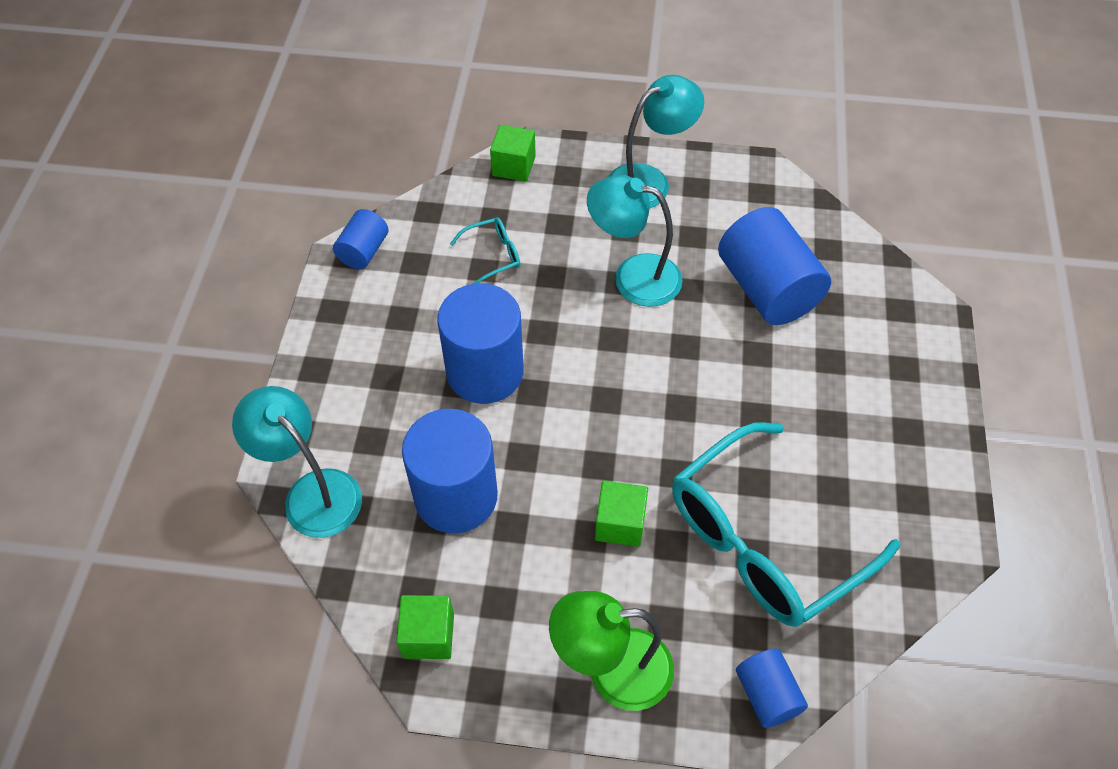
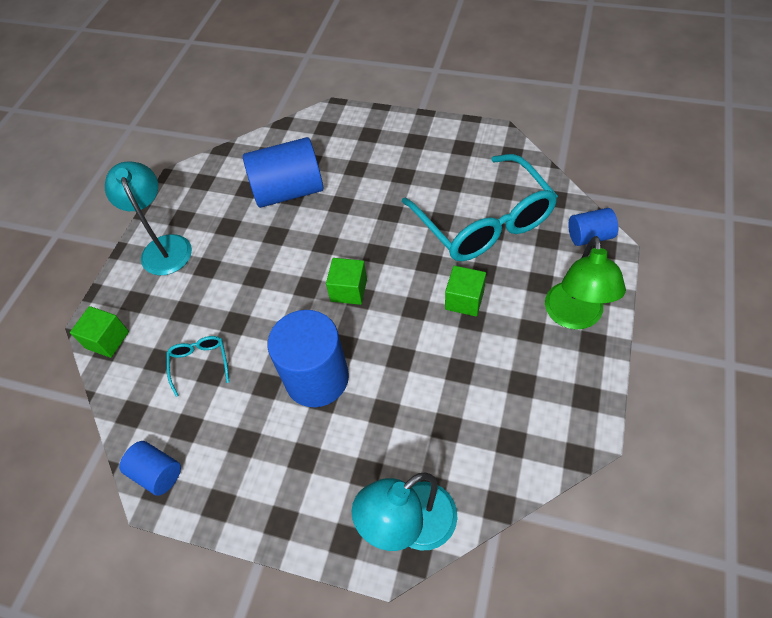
camera: 75 degrees left, 0 degrees up
green cube [396,595,454,659] -> green cube moved to [326,258,367,305]
blue cylinder [402,409,498,533] -> none
turquoise lamp [587,175,682,307] -> none

